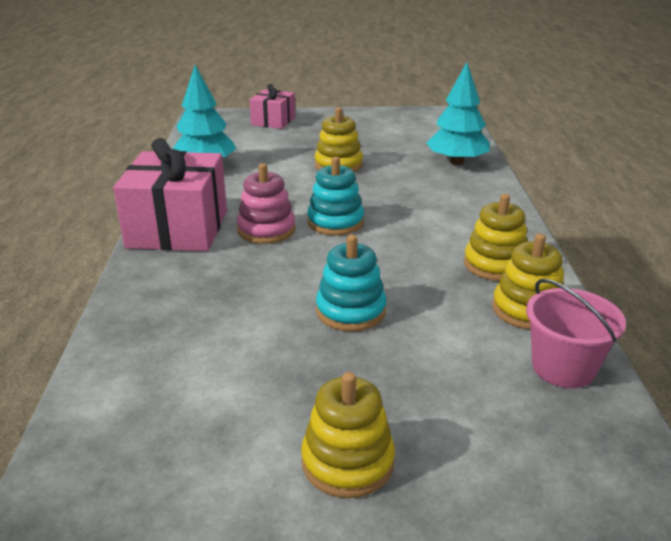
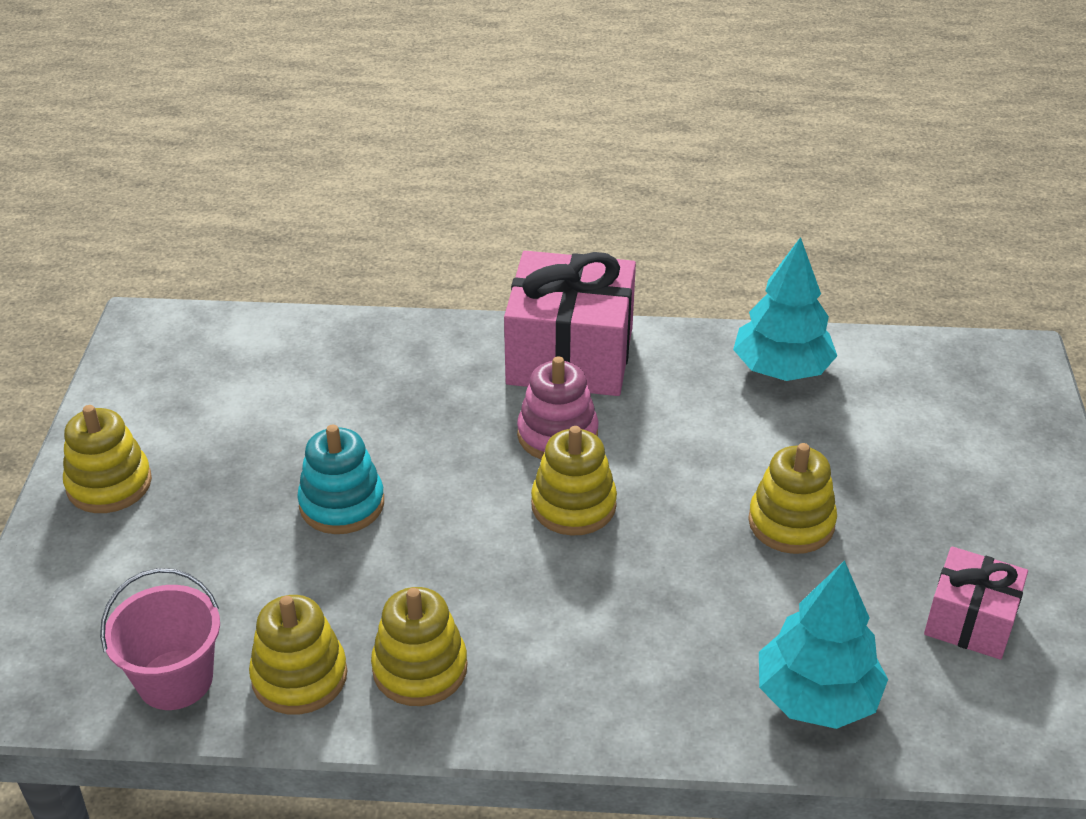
camera: 95 degrees right, 10 degrees up
pink gift [250,84,295,129] -> pink gift moved to [924,546,1028,660]
turquoise stacking toy [307,157,364,236] -> yellow stacking toy [531,426,617,536]

